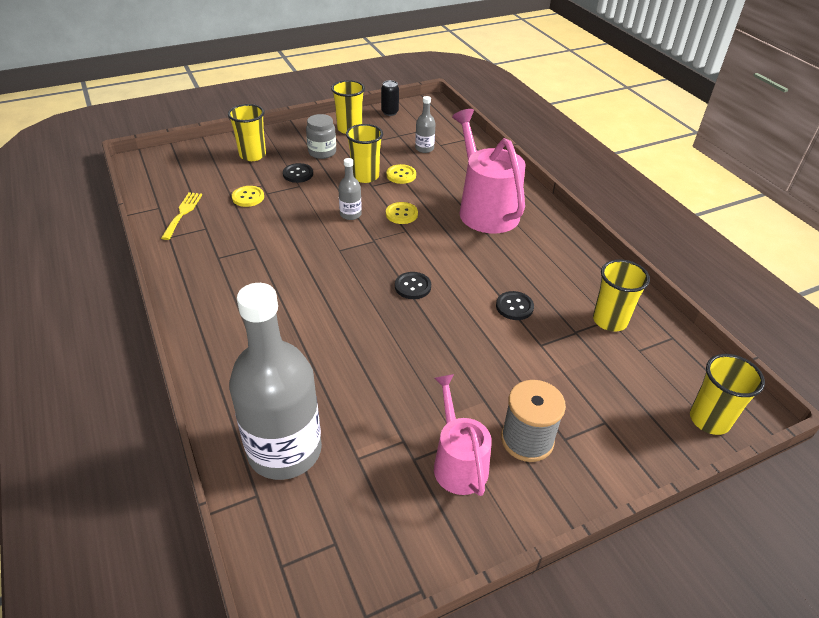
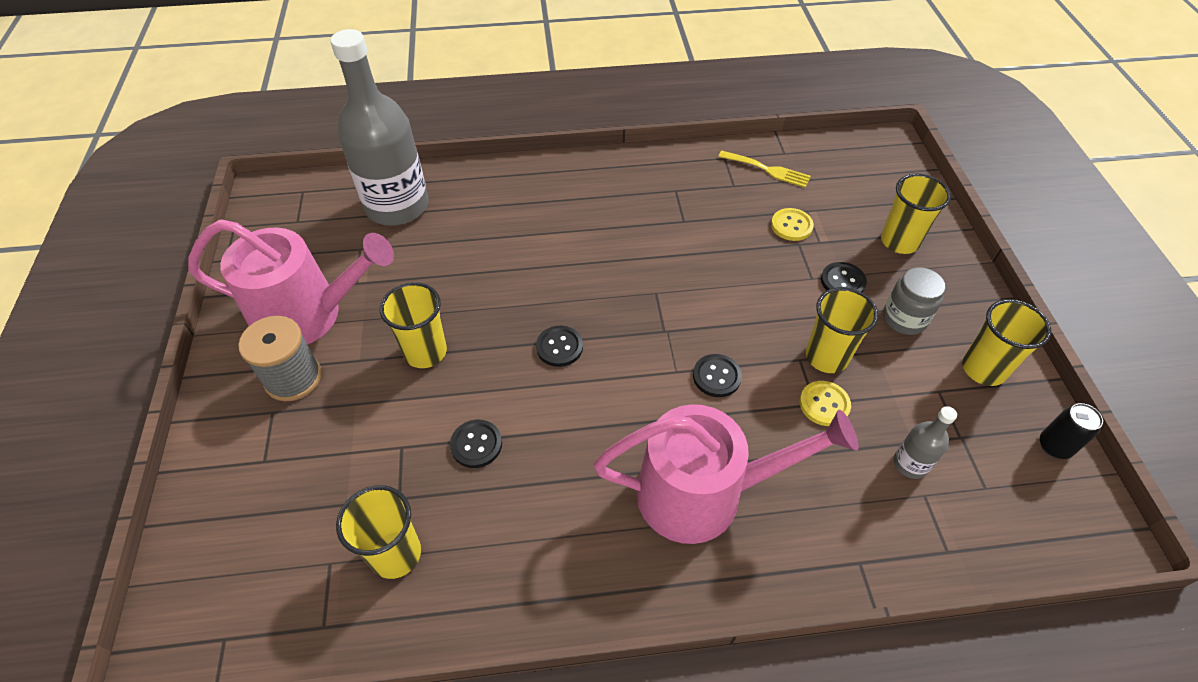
camera: 110 degrees right, 10 degrees up
grey bottle [338,158,362,220] -> none
yellow button [386,202,418,224] -> black button [693,354,742,397]
pink watering can [434,374,492,496] -> pink watering can [188,219,394,345], size x1.63
yellow cup [690,354,765,435] -> yellow cup moved to [380,282,447,368]

